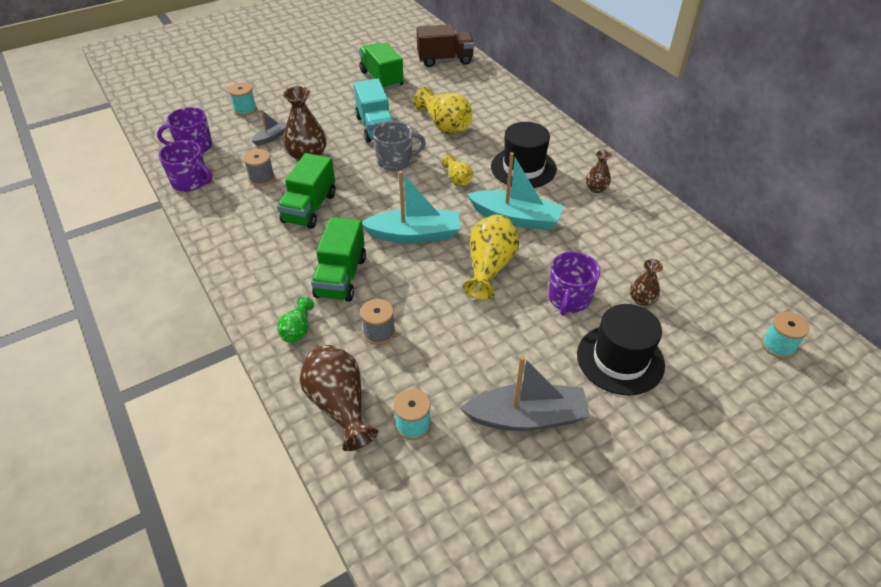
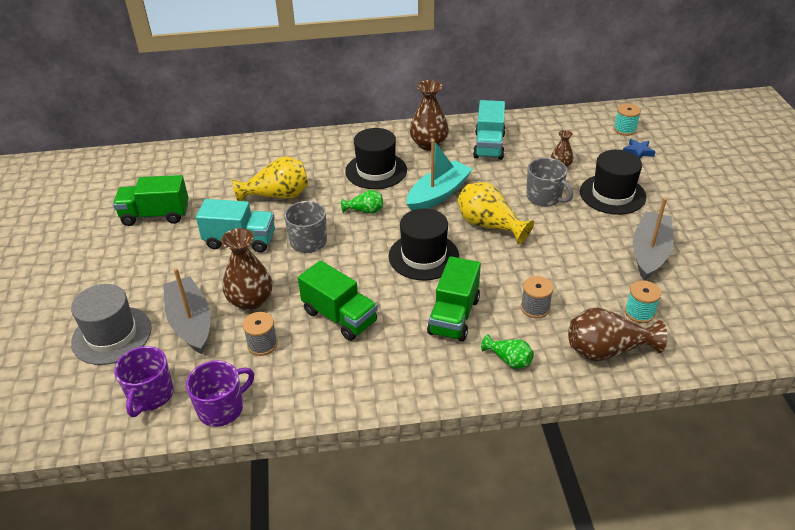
camera: 65 degrees left, 5 degrees down
turquoise spool [228,83,257,116] -> grey hat [71,284,152,365]
grey boat [252,110,286,146] -> grey boat [163,268,211,354], size x1.98
green truck [311,217,366,302] -> green truck turned 75 degrees clockwise [427,256,481,342]
turquoise boat [362,171,460,243] -> black hat [389,208,459,281]
brown truck [417,24,474,67] -> none
yellow vase [442,154,473,186] -> green vase [341,190,383,214]
purple mug [548,252,600,316] -> grey mug [526,158,573,207]
brown vase [586,150,612,193] -> brown vase [410,80,449,150], size x1.81
none -> turquoise truck [473,100,505,160]
none -> blue star [623,139,655,158]

